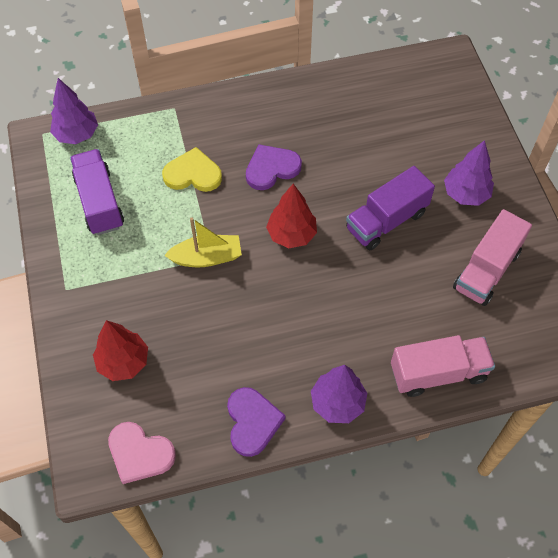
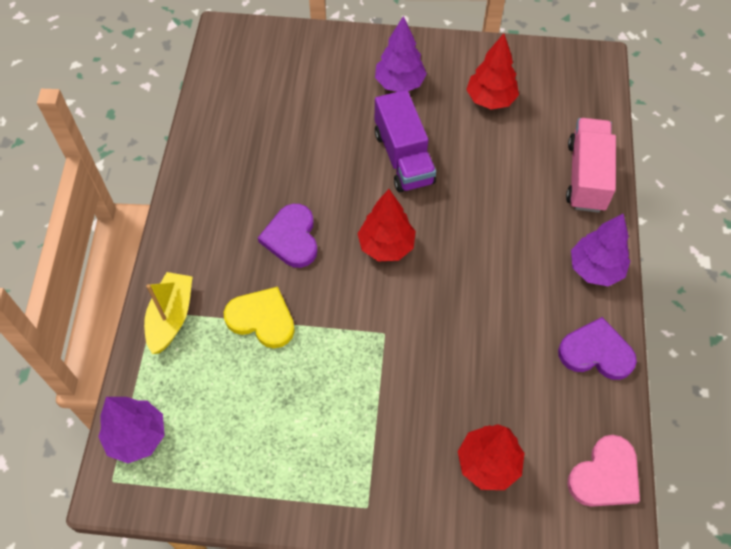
camera: 70 degrees left, 0 degrees up
purple truck [70,149,124,235] -> none
yellow heart [162,147,222,192] -> yellow heart turned 90 degrees clockwise [224,287,295,348]
yellow boat [164,217,242,267] -> yellow boat moved to [144,272,192,354]
pink truck [453,209,532,306] -> red tree [466,33,519,110]

